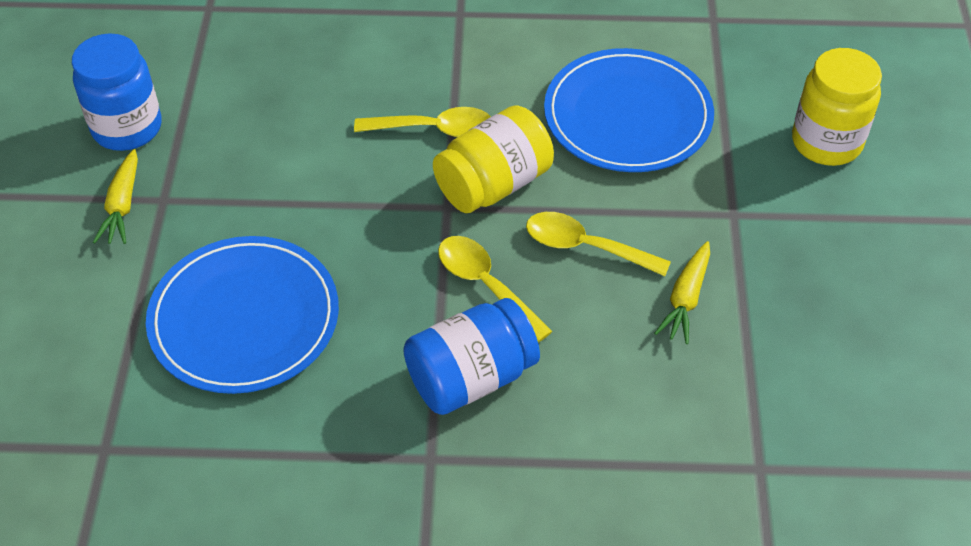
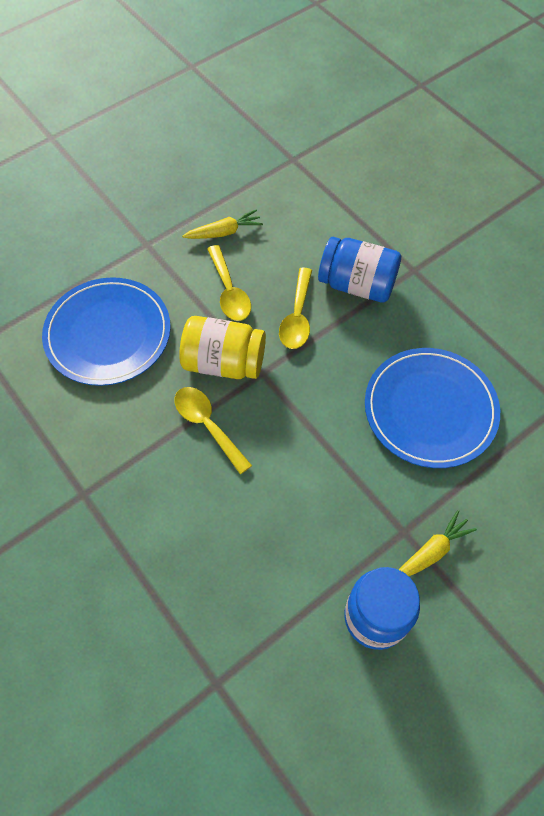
camera: 130 degrees left, 10 degrees up
yellow jar [792,48,882,166] -> none

